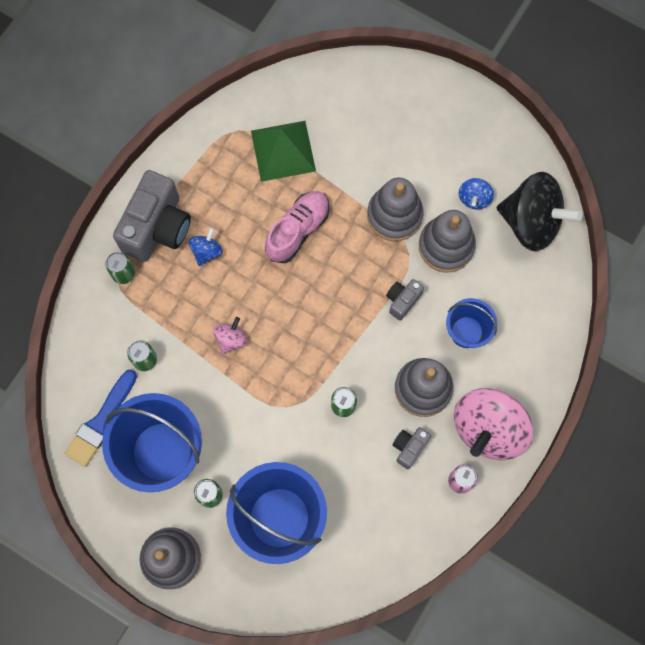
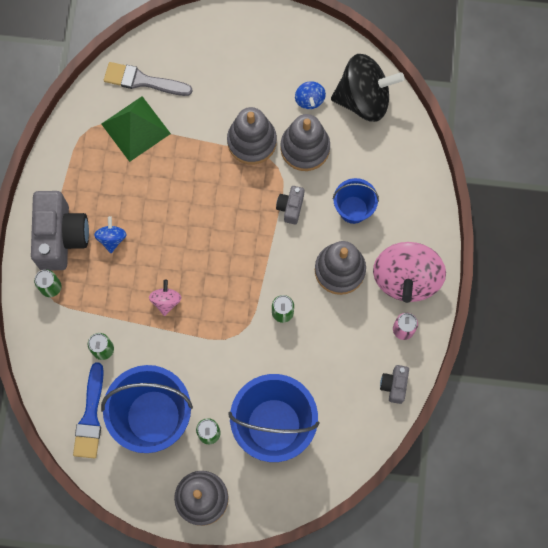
camera: 25 degrees left, 0 degrees up
pink shoe [265,191,329,263] -> none
grey camera [393,427,431,469] -> grey camera moved to [380,365,409,404]
none -> grey brush [104,62,193,96]

